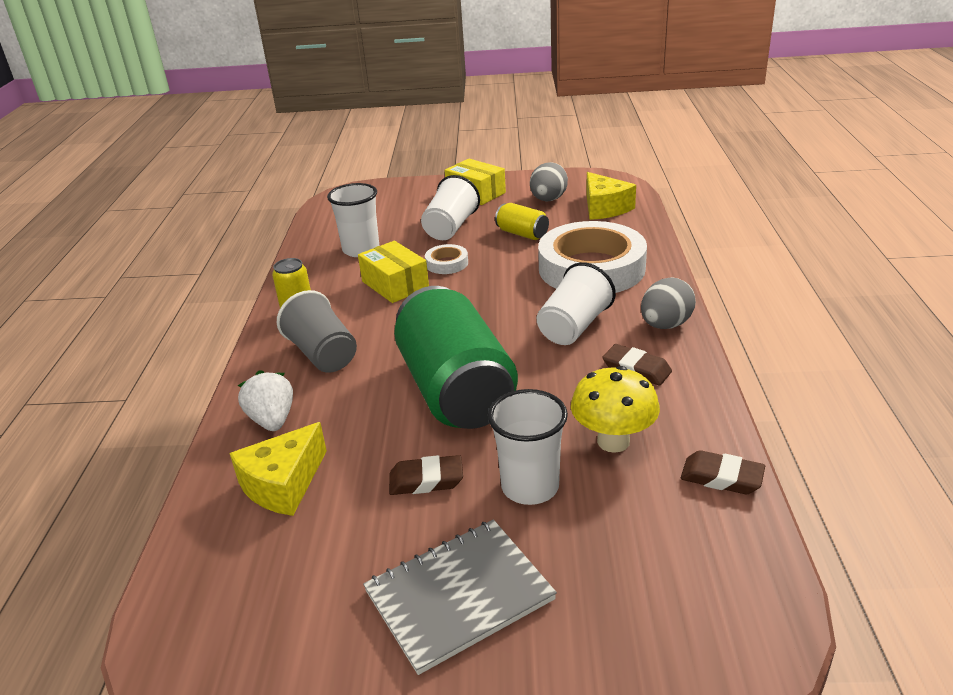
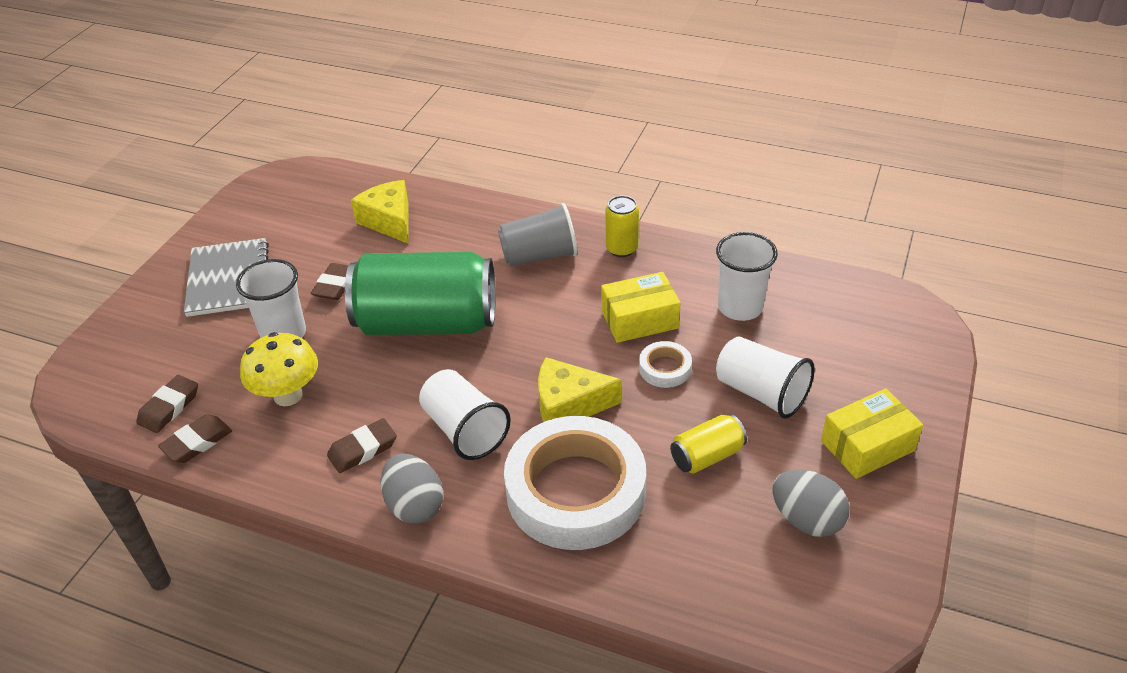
camera: 110 degrees right, 10 degrees up
white strawberry [238,370,293,431] -> none
yellow cheese [586,172,636,220] -> yellow cheese moved to [538,357,621,422]
none -> brown eraser [136,375,198,433]

